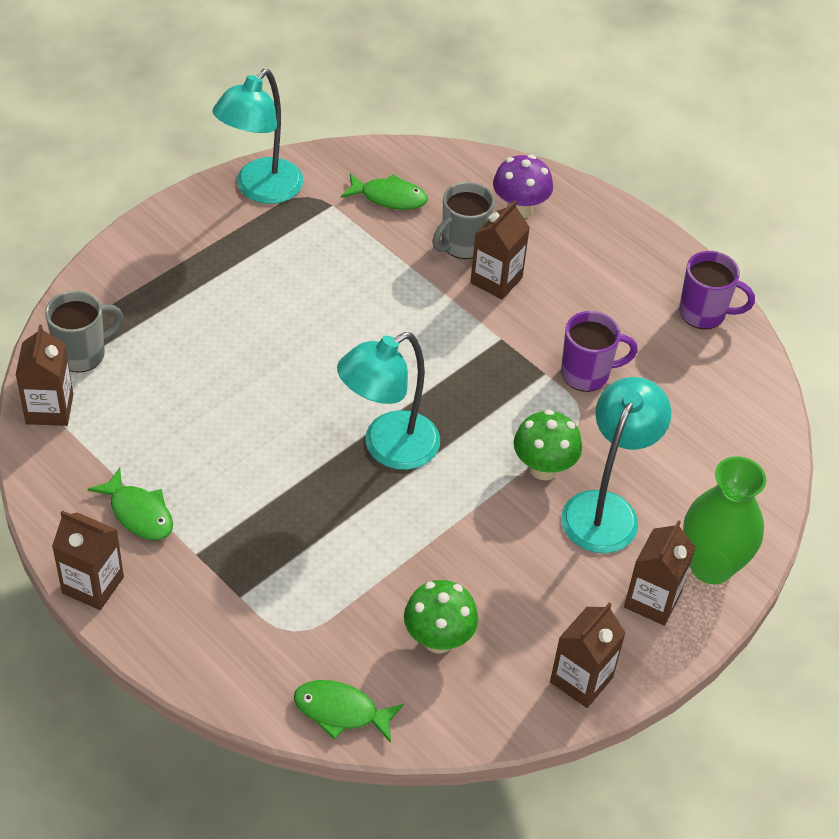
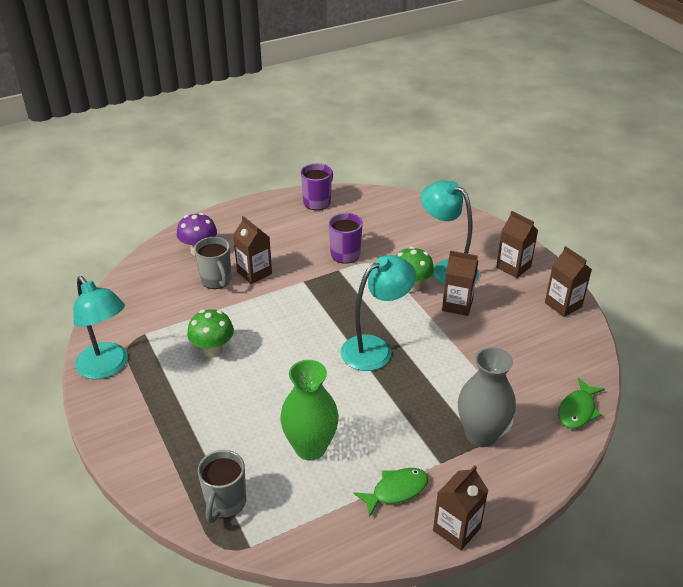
camera: 70 degrees left, 10 degrees down
brown carton [16,324,73,426] -> brown carton moved to [442,251,478,316]
grey mug [45,290,123,372] -> grey mug turned 150 degrees counterclockwise [198,450,246,523]
turquoise lamp [337,332,440,470] -> turquoise lamp turned 105 degrees counterclockwise [341,255,416,371]
green fish [341,173,428,210] -> none
green mushroom [404,580,478,653] -> green mushroom moved to [187,309,234,357]
green vase [683,456,766,584] -> green vase moved to [280,360,339,461]
none -> grey vase [458,347,516,447]

